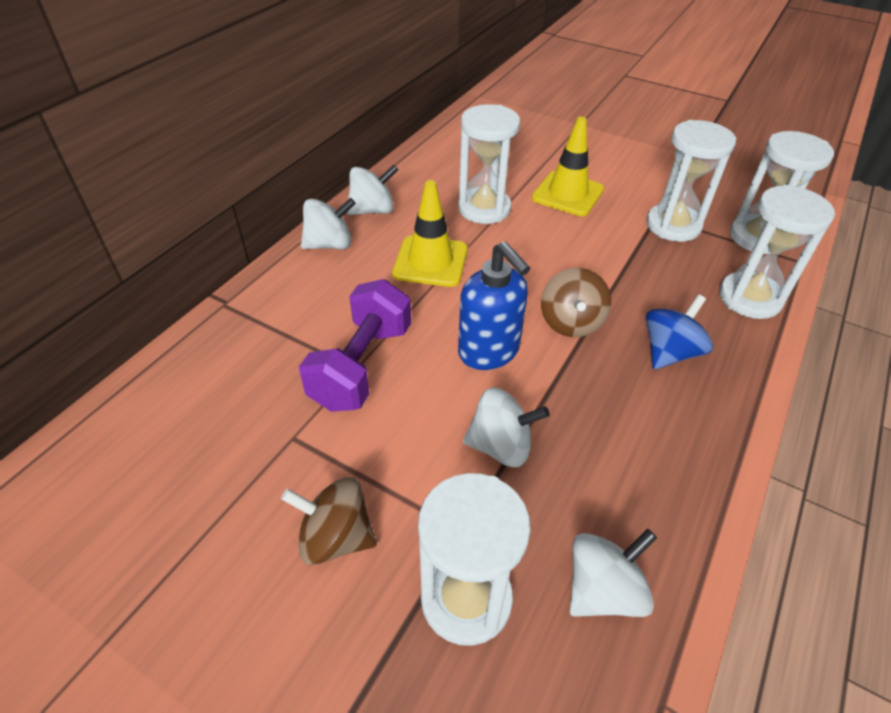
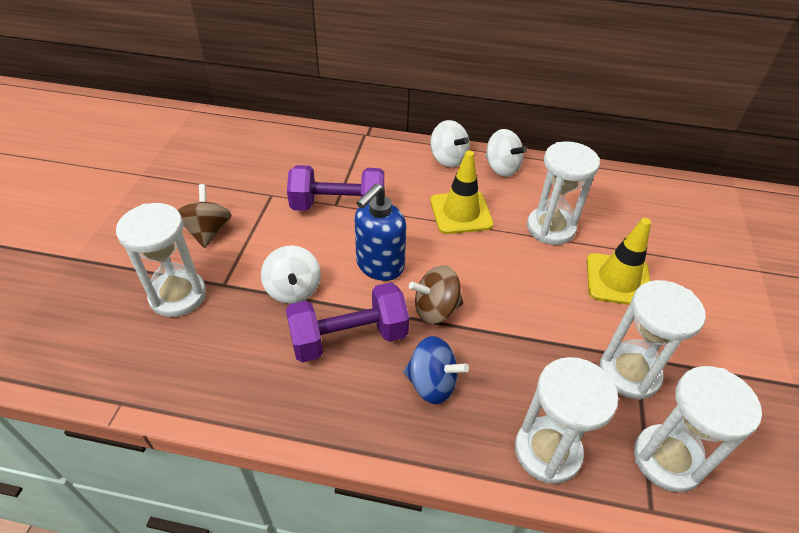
camera: 70 degrees right, 0 degrees up
white spinning top [570,529,657,617] -> none
none -> purple dumbbell [286,282,409,362]

